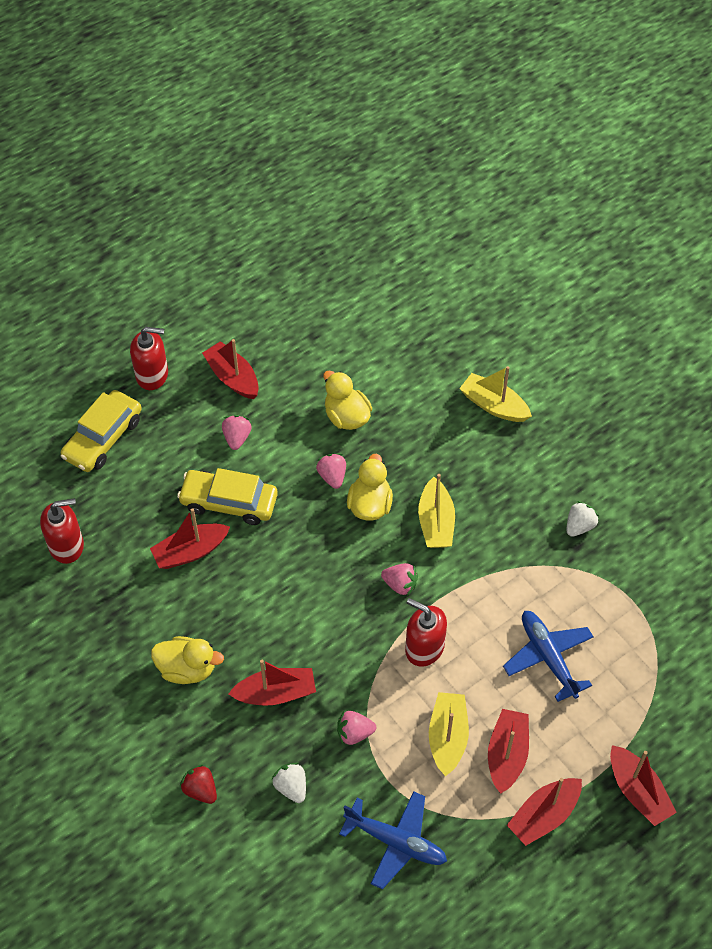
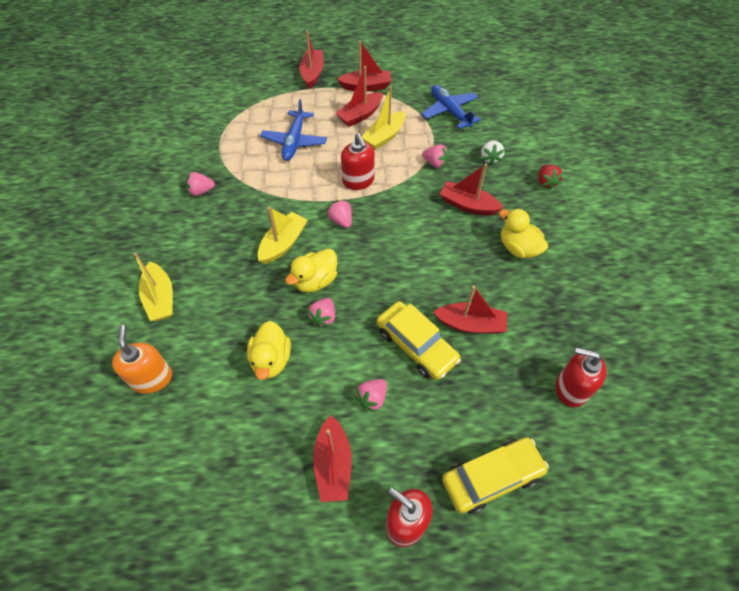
camera: 145 degrees left, 0 degrees up
white strawberry [567,501,599,537] -> pink strawberry [185,172,215,196]
none -> orange soap dispenser [112,325,172,394]

